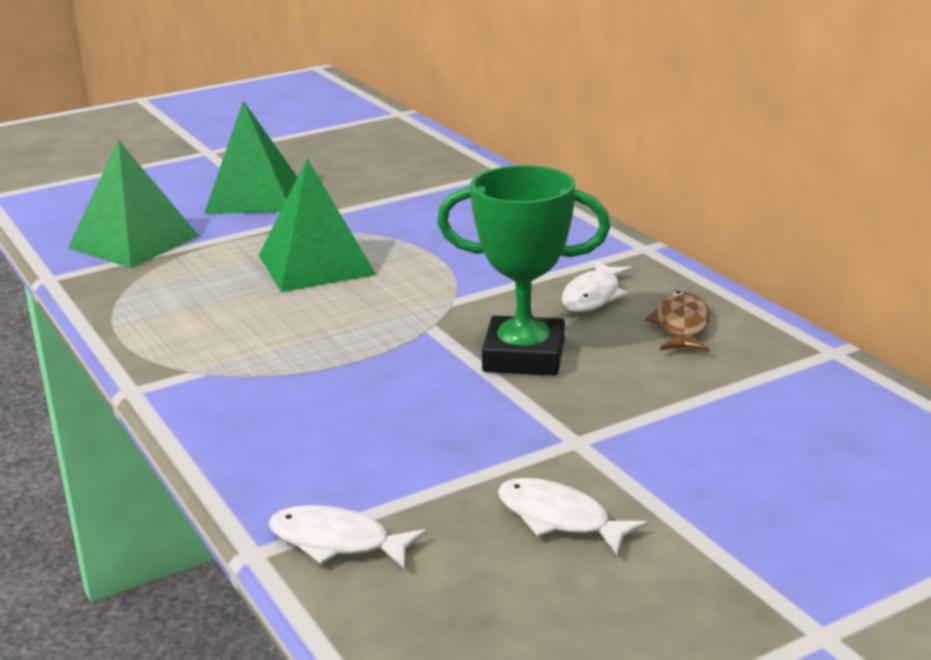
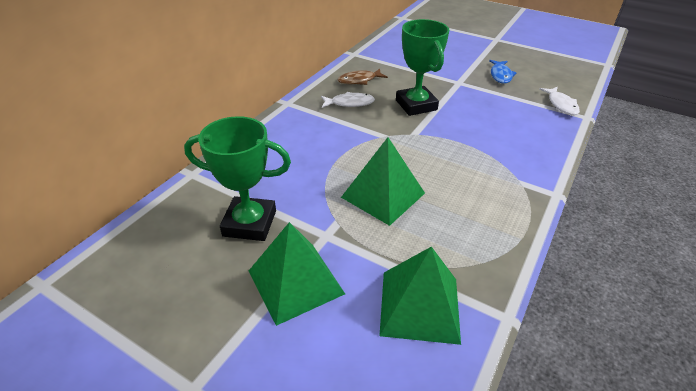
camera: 120 degrees left, 15 degrees up
white fish [498,478,648,555] -> blue fish [489,60,517,84]
none -> green trophy [184,116,291,241]

